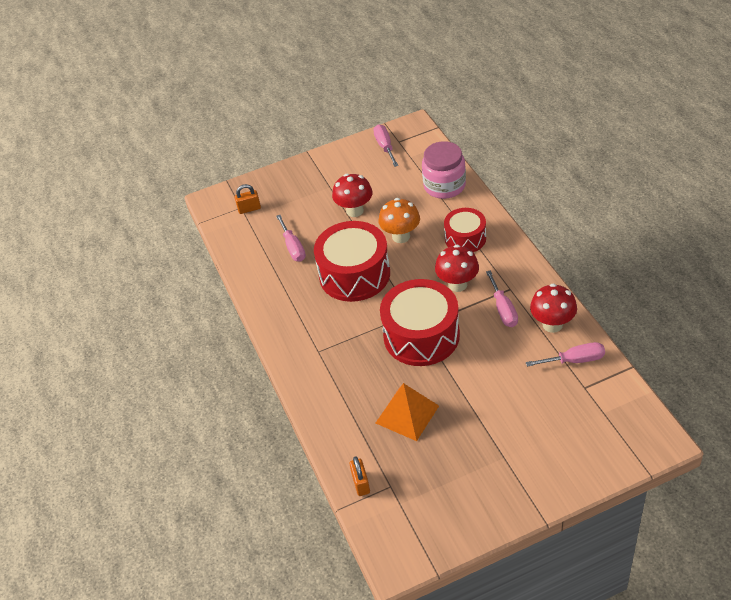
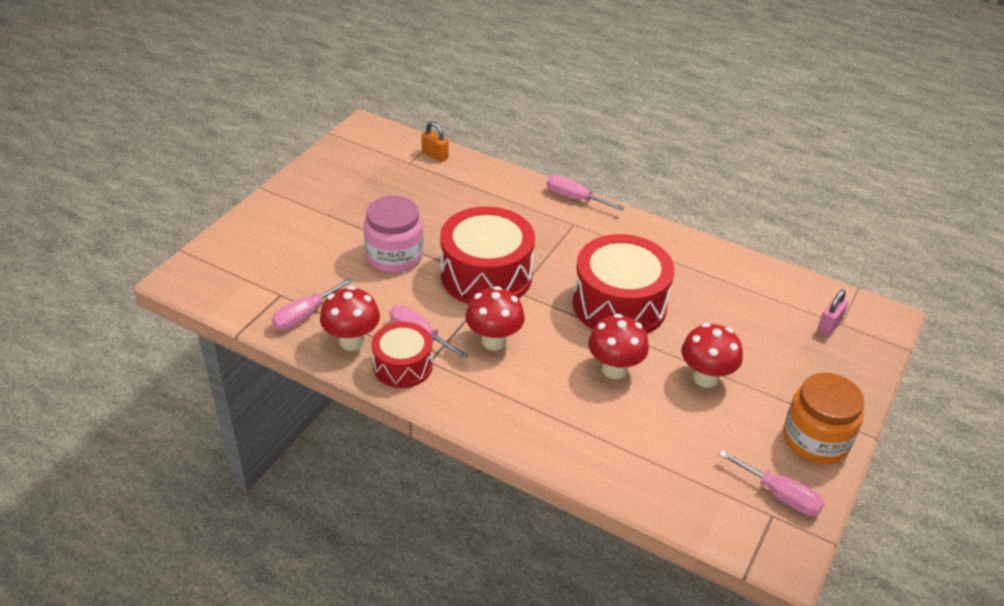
camera: 135 degrees right, 5 degrees down
orange padlock [235,184,261,214] -> pink padlock [817,290,848,336]
pink screwdriver [276,215,306,262] -> pink screwdriver moved to [547,175,625,211]
orange pyramid [376,383,439,441] -> none
orange mushroom [379,198,420,243] -> red mushroom [588,314,649,379]
pink jar [422,141,466,199] -> pink jar moved to [364,196,424,273]
red drum [444,208,486,252] -> red drum moved to [372,322,433,388]
none -> orange jar [783,373,864,464]

